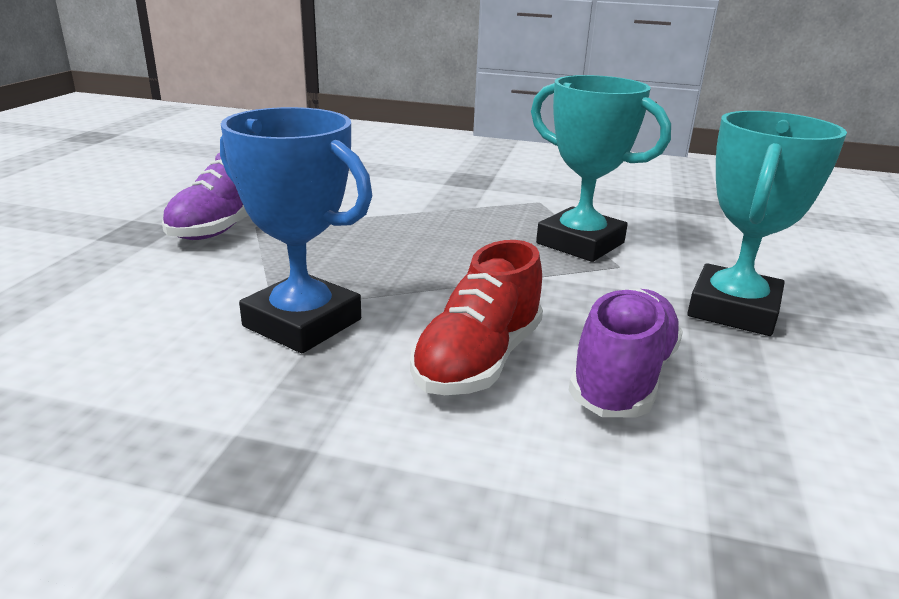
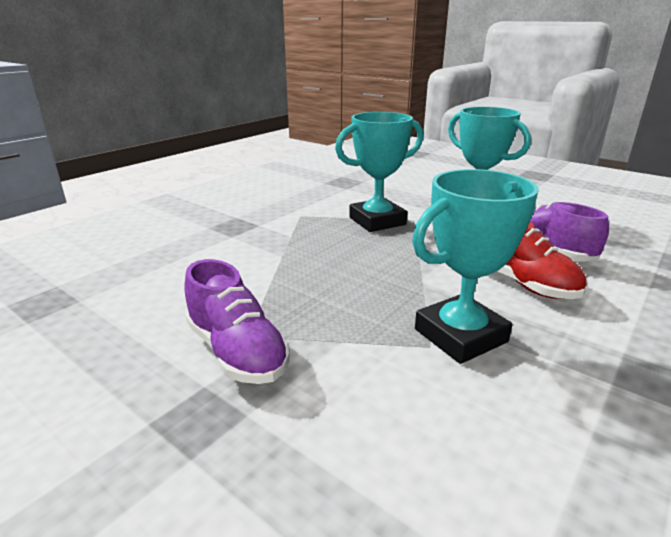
camera: 65 degrees left, 0 degrees up
blue trophy [220,107,372,353] -> turquoise trophy [412,169,539,364]

